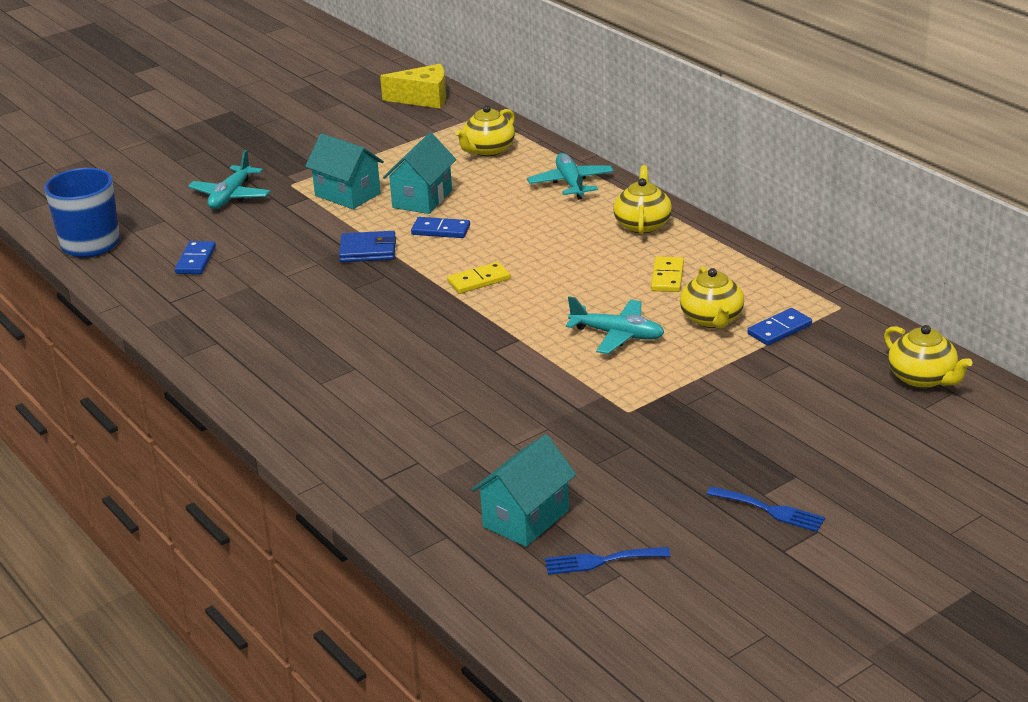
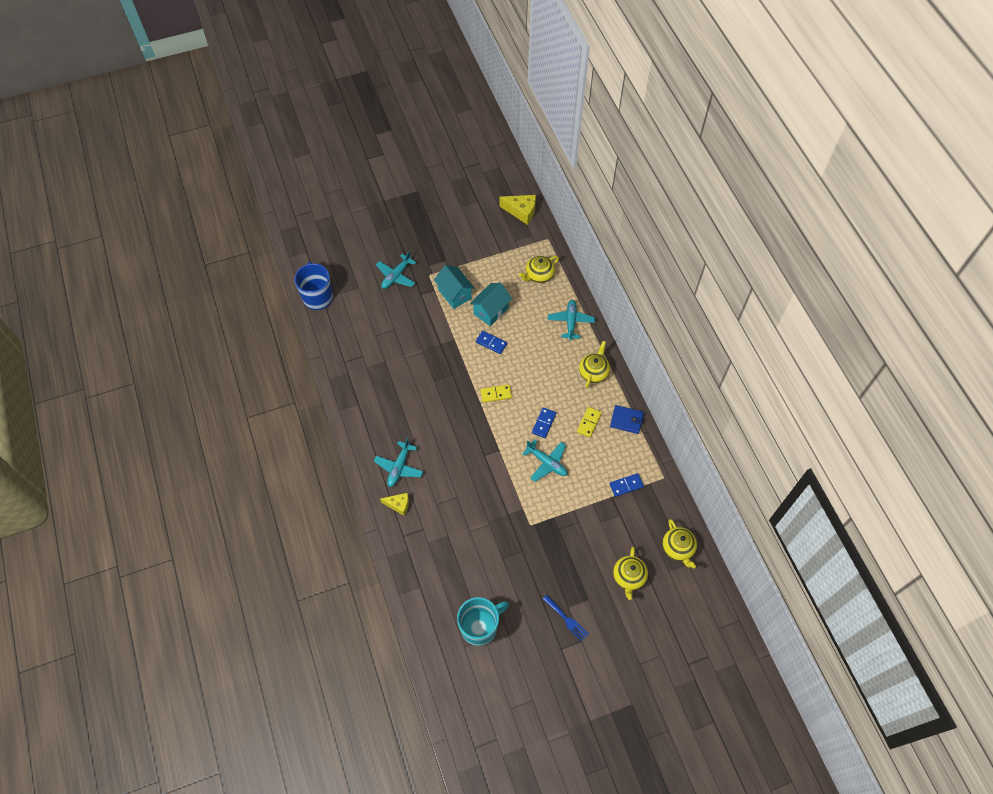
camera: 15 degrees right, 30 degrees up
blue domino [175,241,216,274] -> blue domino moved to [532,407,556,438]
blue wallet [339,231,396,262] -> blue wallet moved to [610,405,644,434]
turquoise house [472,434,576,547] -> none
blue fork [545,547,671,575] -> turquoise mug [457,597,509,646]
yellow teapot [680,267,744,328] -> yellow teapot moved to [613,547,648,600]
none -> turquoise plane [374,438,424,487]
none -> yellow cheese [380,493,409,516]

